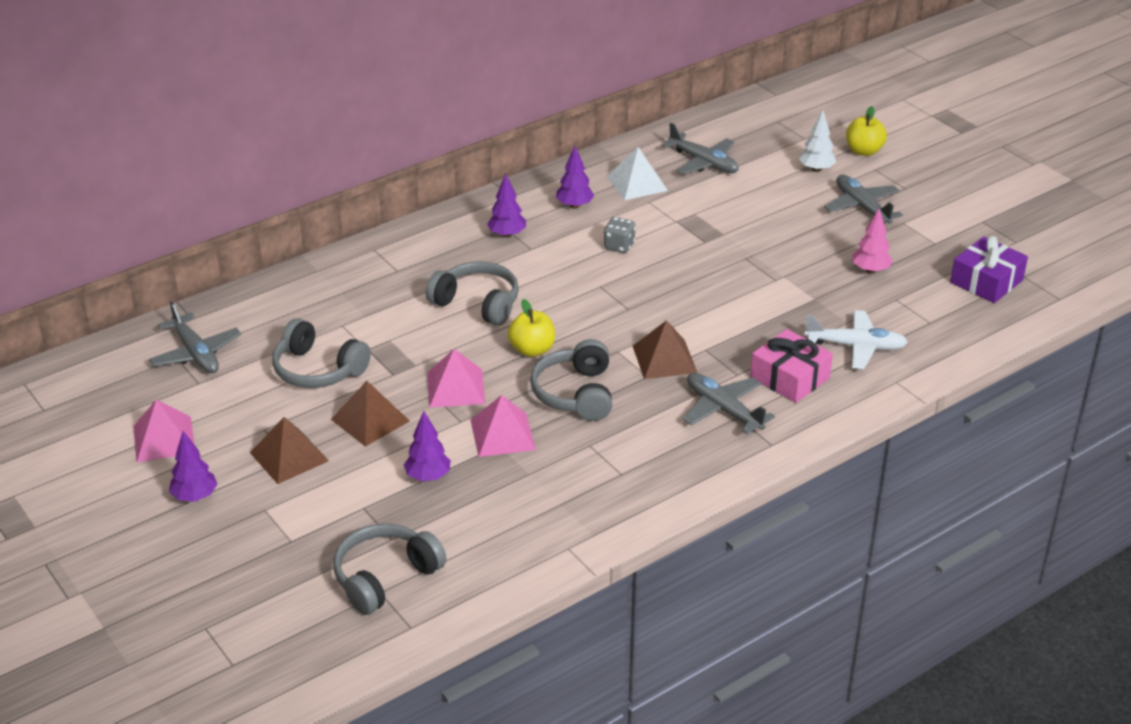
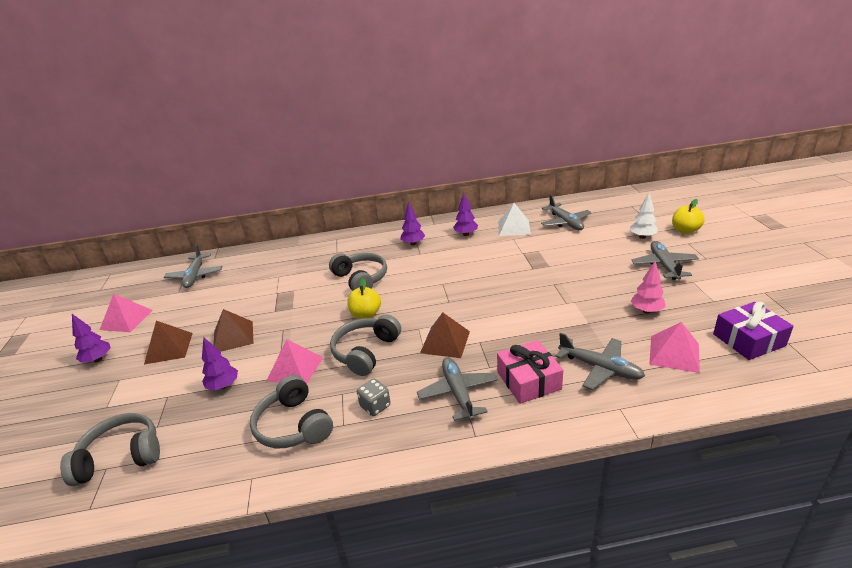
camera: 30 degrees right, 5 degrees down
grey headphones [272,318,371,388] -> grey headphones moved to [250,375,333,448]
pink pyramid [427,349,485,408] -> pink pyramid moved to [649,322,700,373]
grey dice [604,217,636,253] -> grey dice moved to [357,379,391,416]
white plane [804,310,908,369] -> grey plane [556,333,645,390]

